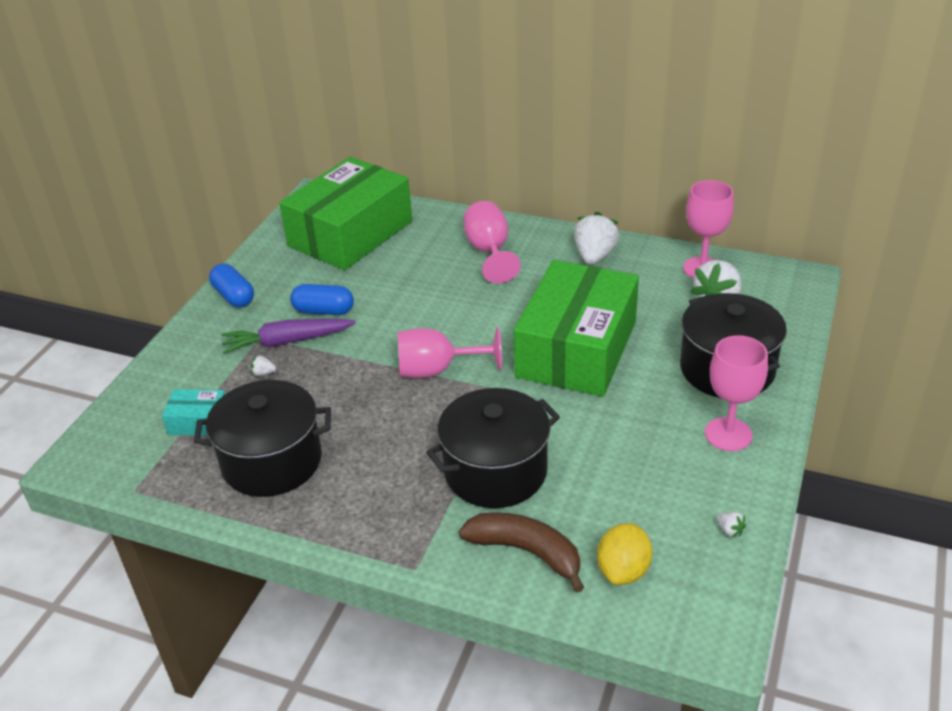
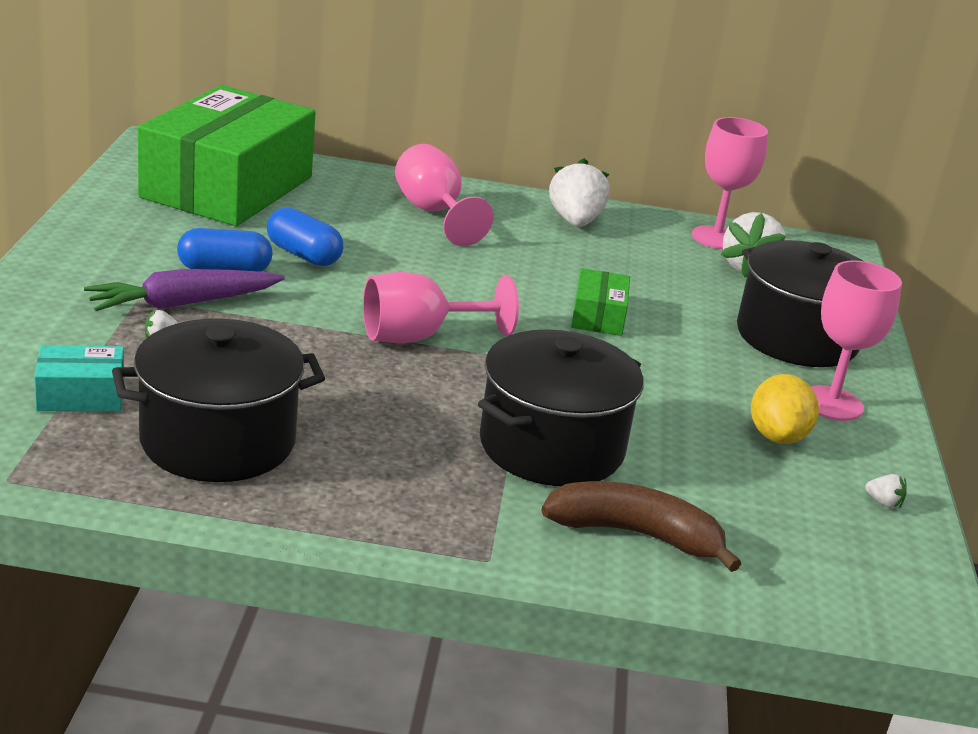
camera: 20 degrees left, 10 degrees down
blue capsule [209,264,254,307] -> blue capsule moved to [267,207,343,266]
green box [514,260,639,397] -> green box [571,268,630,336], size x0.41
yellow lemon [597,523,652,585] -> yellow lemon moved to [751,374,819,444]

